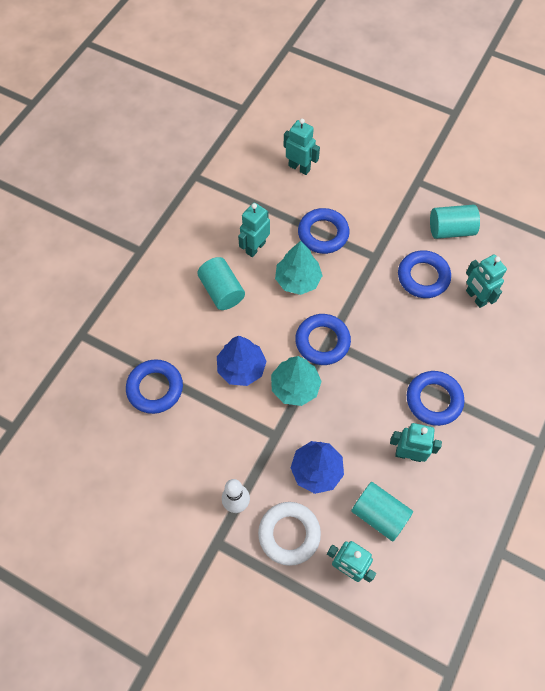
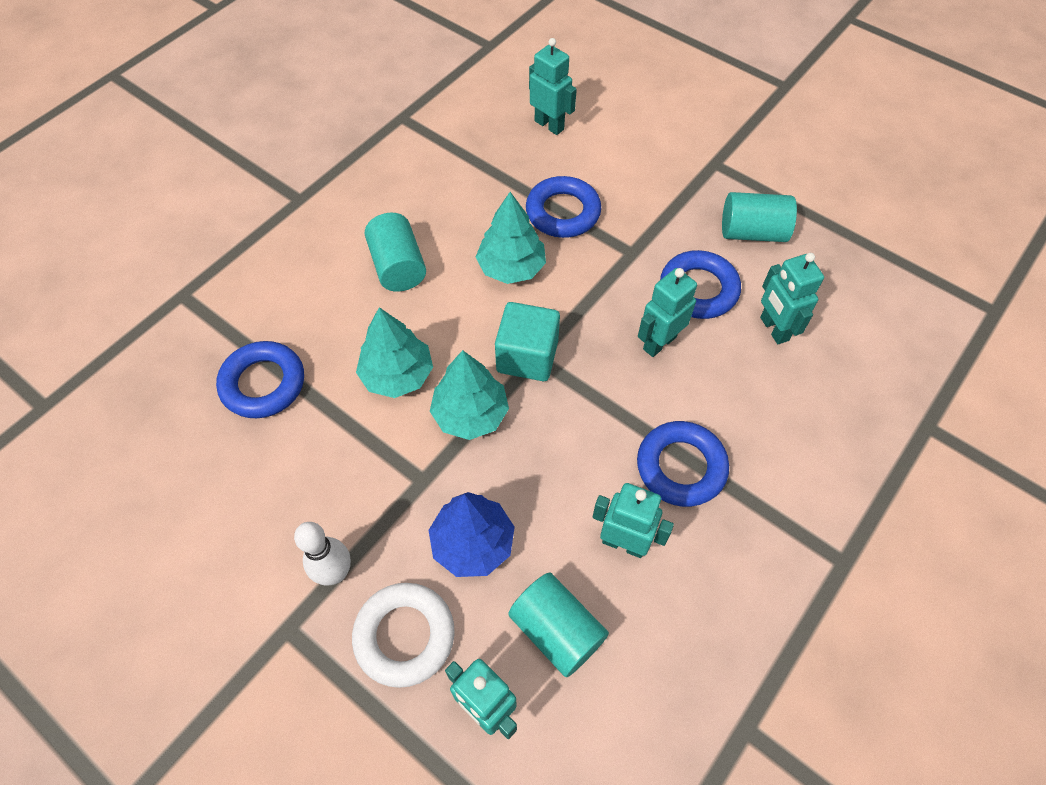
camera: 10 degrees right, 5 degrees down
blue tree [217,336,266,386] -> turquoise tree [356,307,433,398]
turquoise robot [238,202,270,257] -> turquoise robot moved to [638,268,697,357]
blue ring [295,314,351,365] -> turquoise cube [495,302,560,381]

